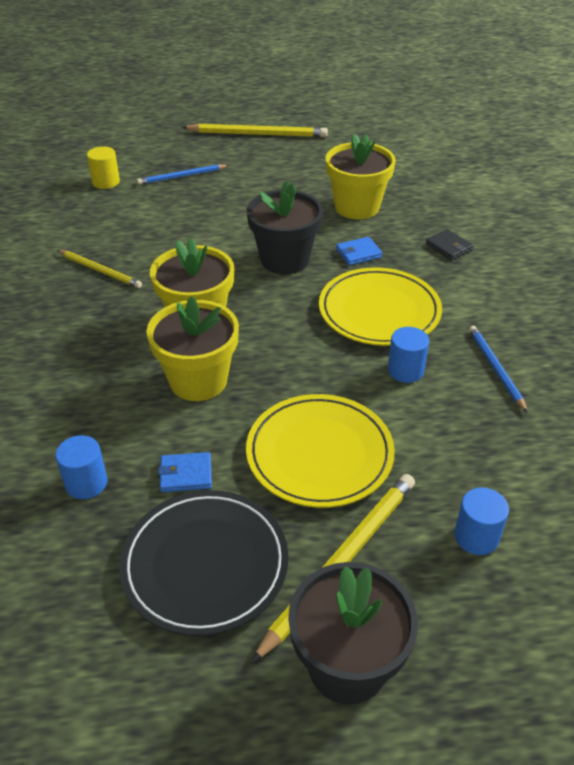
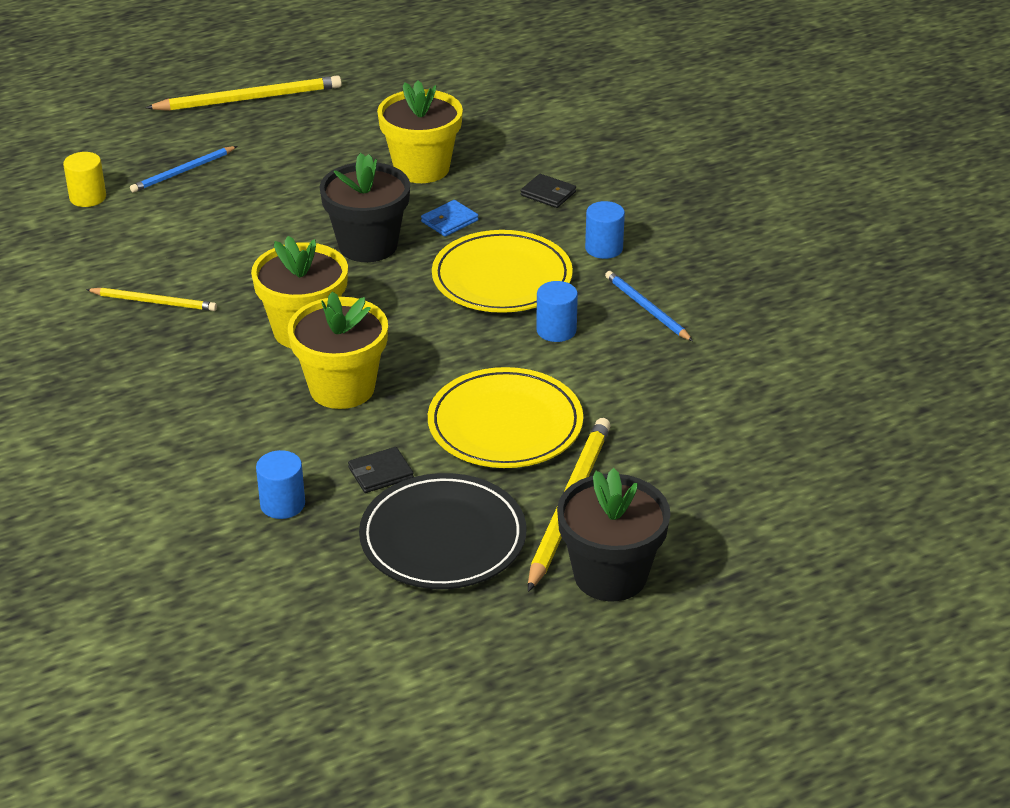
camera: 20 degrees left, 5 degrees down
blue wallet [158,452,212,492] -> black wallet [348,447,414,493]
blue cylinder [454,487,509,555] -> blue cylinder moved to [585,201,625,259]

